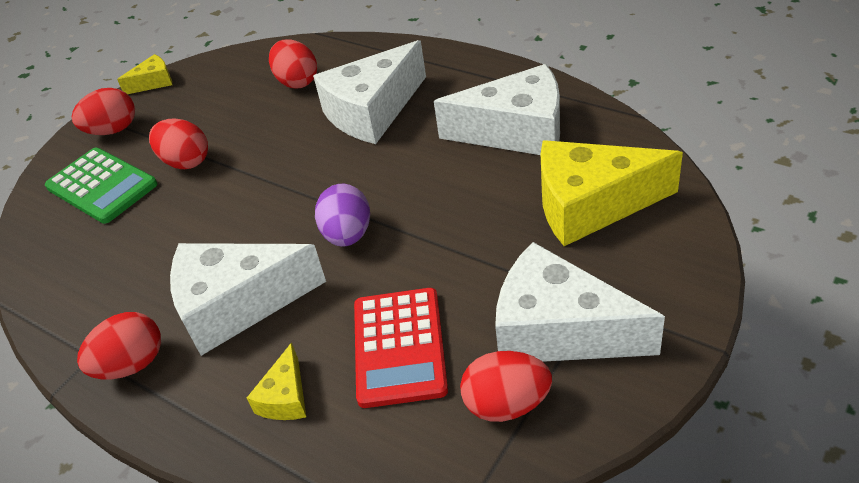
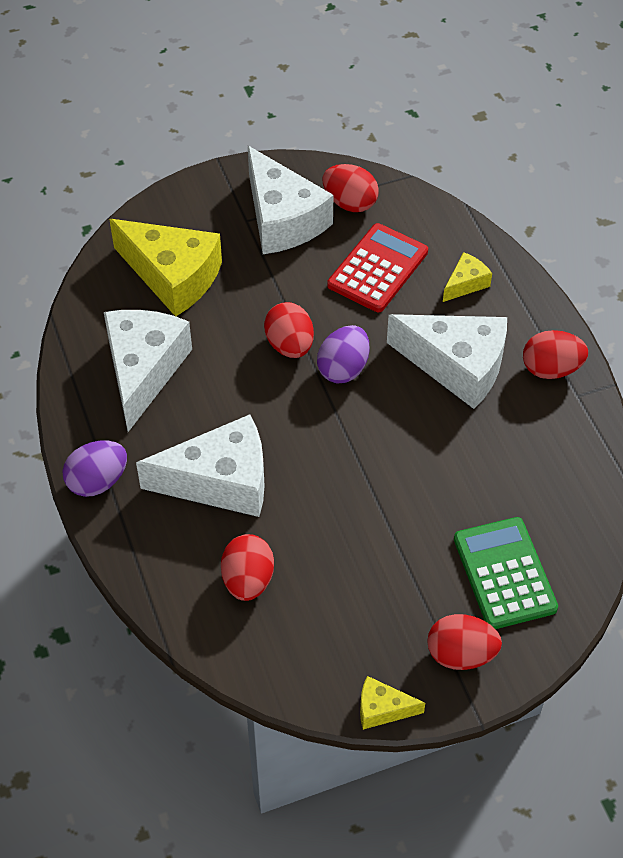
camera: 150 degrees left, 10 degrees up
red egg [149,119,208,169] -> red egg moved to [264,302,314,358]
white cheese [434,64,560,155] -> white cheese turned 60 degrees clockwise [104,310,192,432]
none -> purple egg [62,440,127,497]

